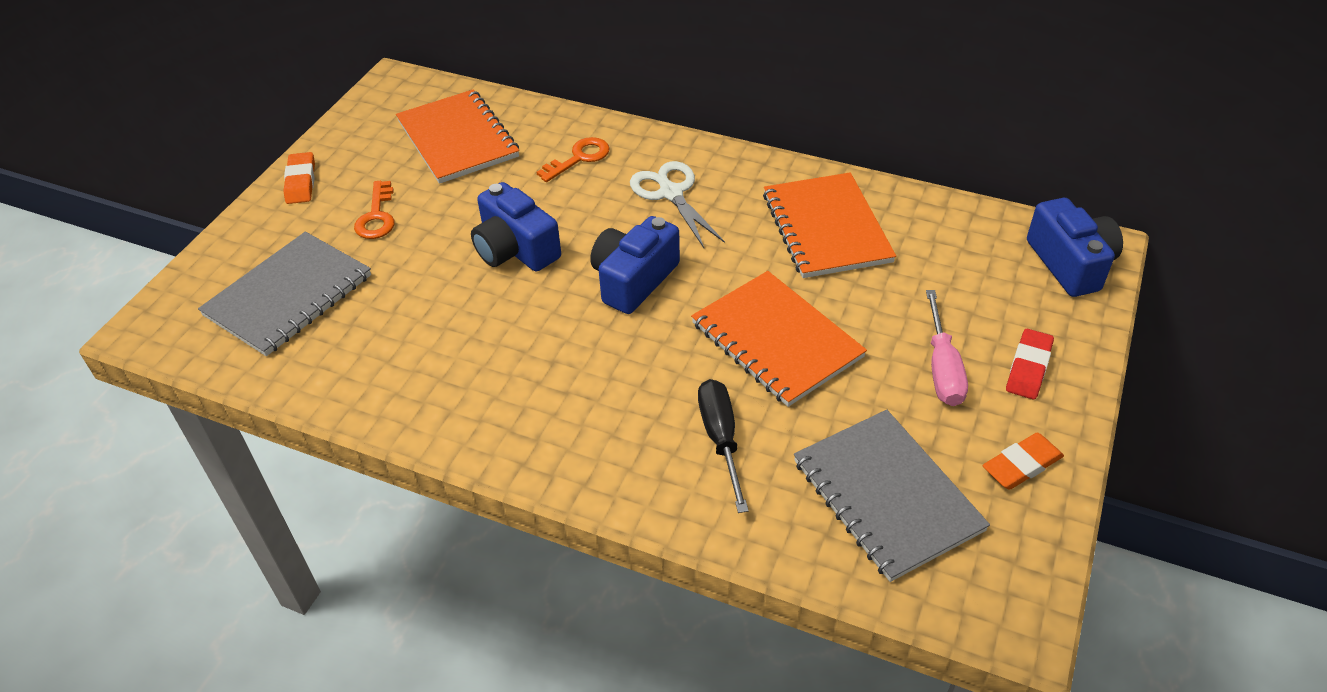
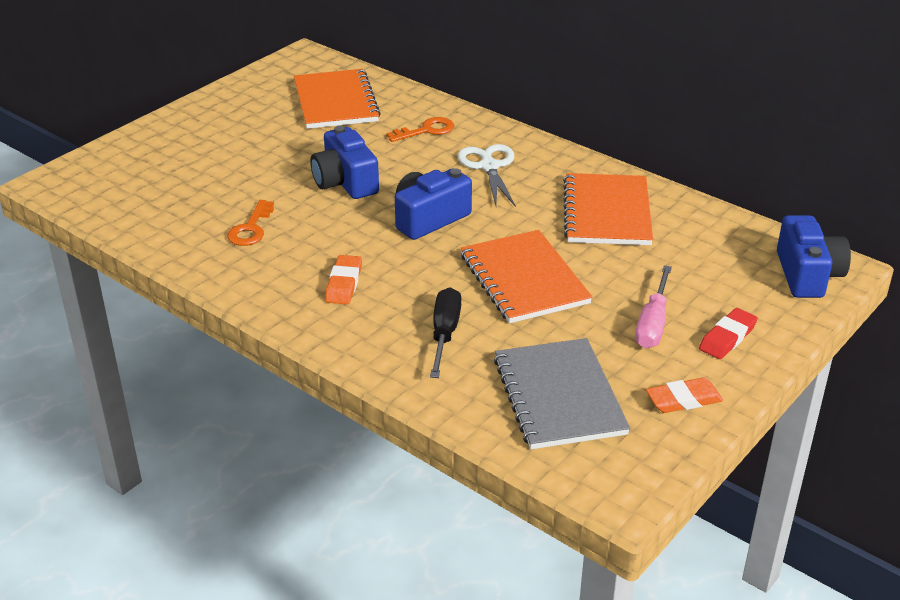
camera: 15 degrees right, 10 degrees down
grey notebook [198,232,371,356] -> none
orange eraser [283,152,315,204] -> orange eraser moved to [325,255,362,304]
orange key [354,181,395,239] -> orange key moved to [227,200,274,246]

